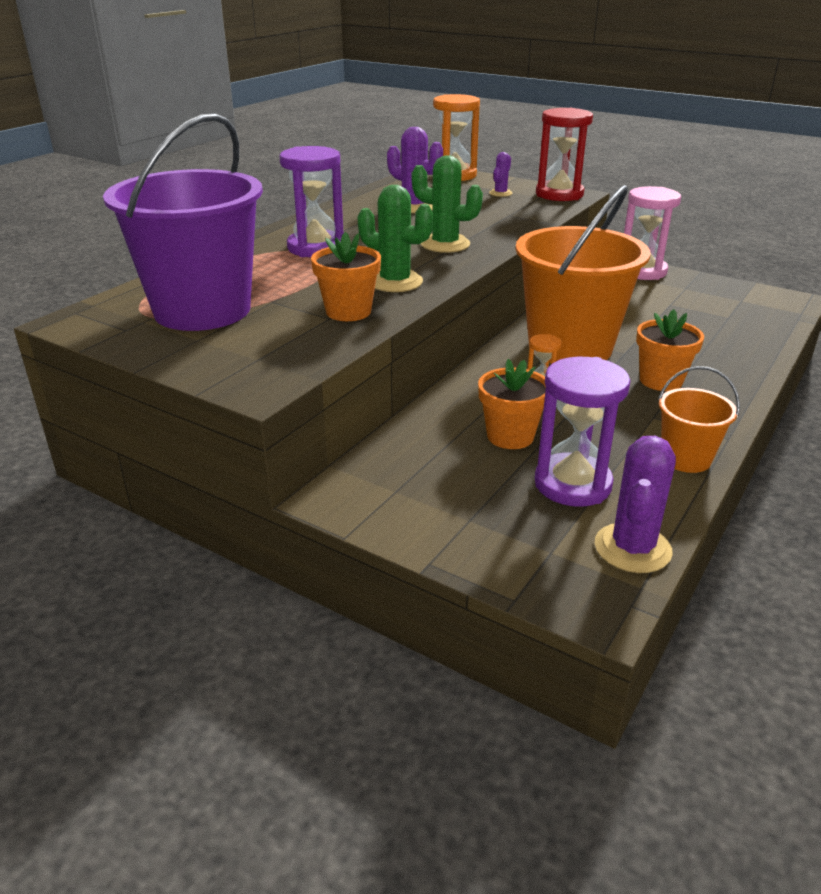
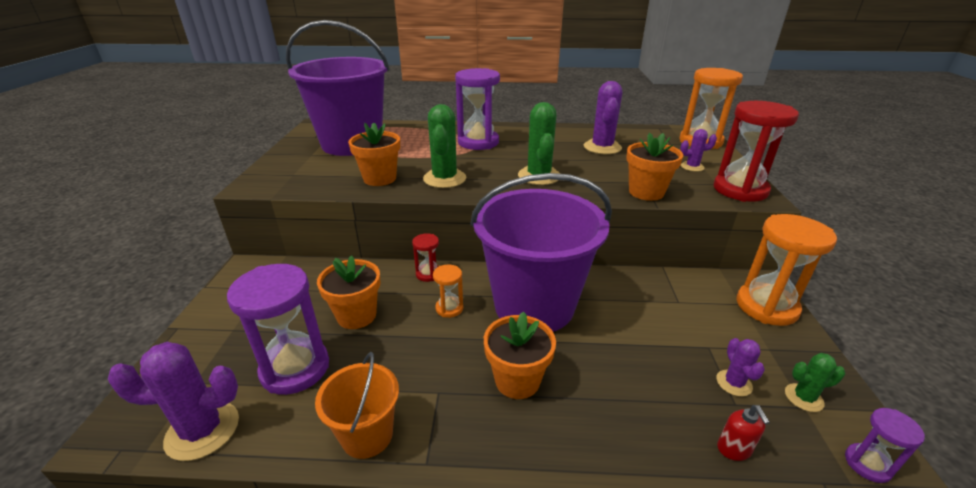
camera: 60 degrees right, 0 degrees up
orange bucket [516,185,651,363] -> purple bucket [470,173,612,332]
pink hourglass [624,186,681,280] -> orange hourglass [737,214,837,326]
none -> red hourglass [412,233,439,282]
none -> orange flower pot [626,133,683,201]
none -> purple cactus [716,338,765,397]
none -> red soap dispenser [717,405,770,461]
none -> green cactus [785,353,845,412]
none -> purple hourglass [845,408,925,483]

